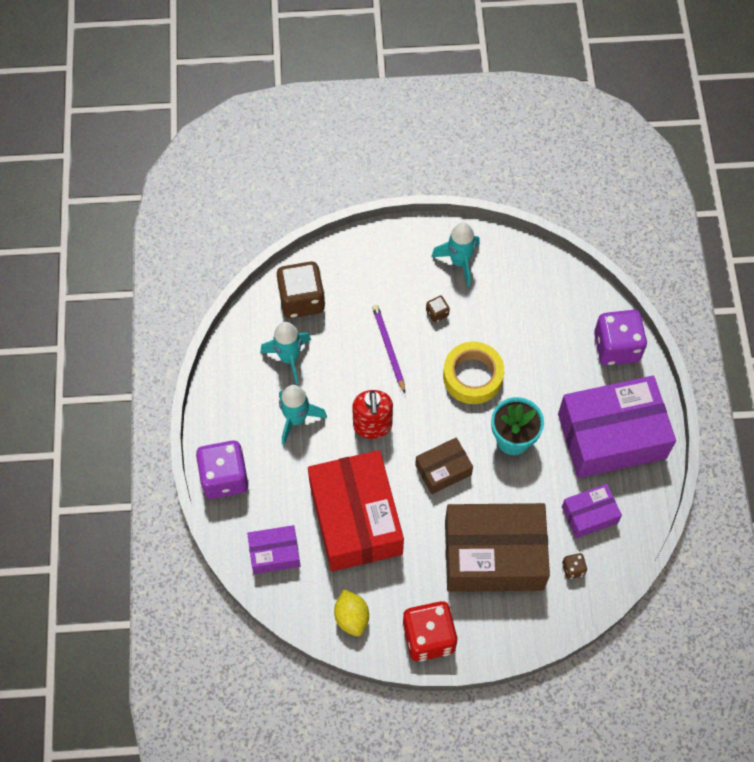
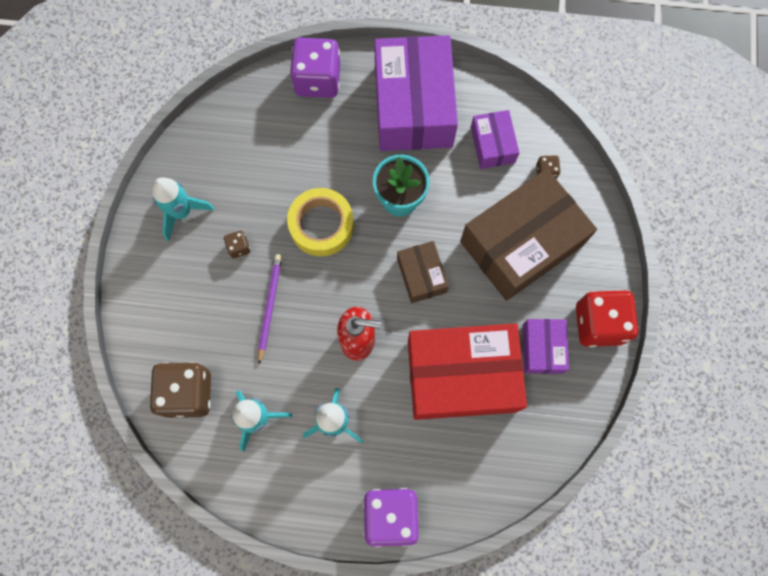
camera: 80 degrees left, 10 degrees up
purple box [247,525,300,574] -> purple box moved to [523,319,569,374]
yellow lemon [334,589,369,637] -> none
purple pencil [372,305,405,393] -> purple pencil turned 105 degrees clockwise [258,254,282,364]
brown box [445,503,550,592] -> brown box turned 45 degrees clockwise [460,169,597,301]

